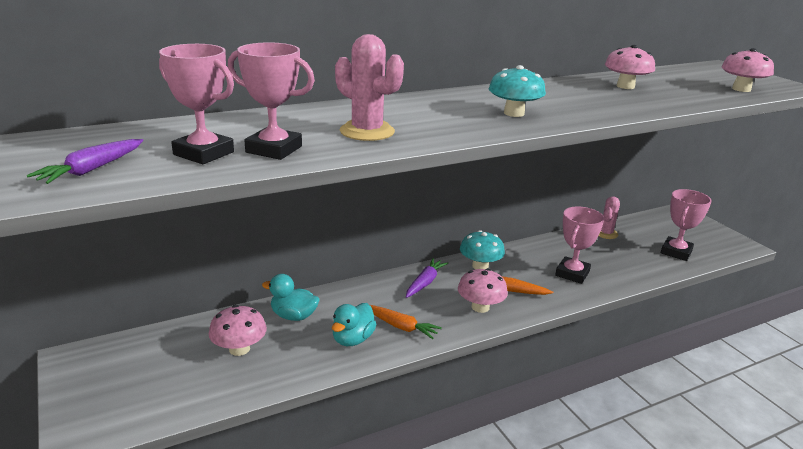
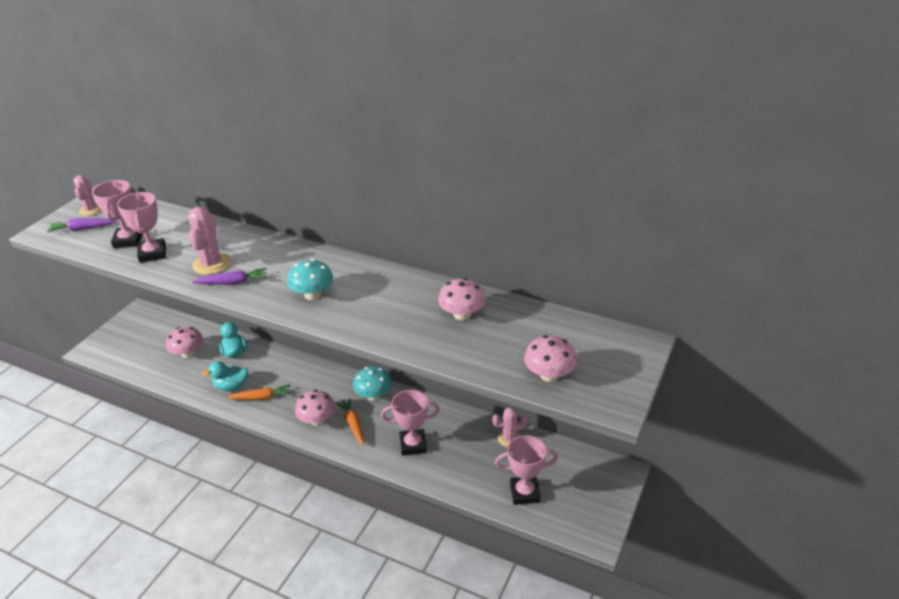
camera: 55 degrees right, 10 degrees up
orange carrot [370,305,442,339] -> orange carrot turned 90 degrees counterclockwise [226,384,291,400]
purple carrot [406,258,448,298] -> purple carrot moved to [192,268,267,285]
none -> pink cactus [73,175,101,216]

